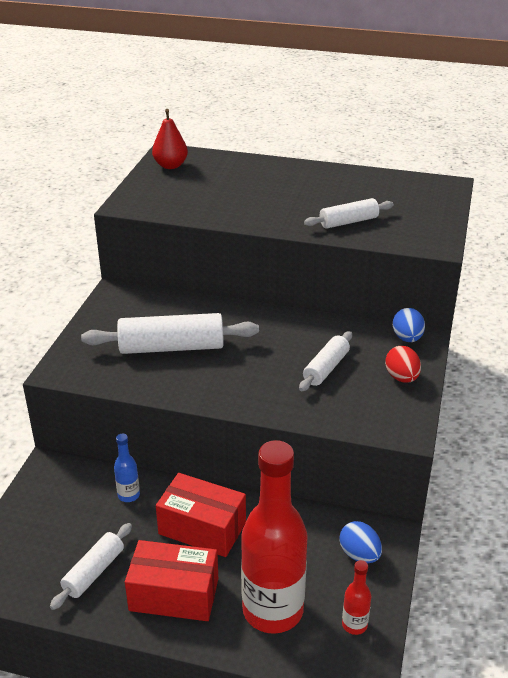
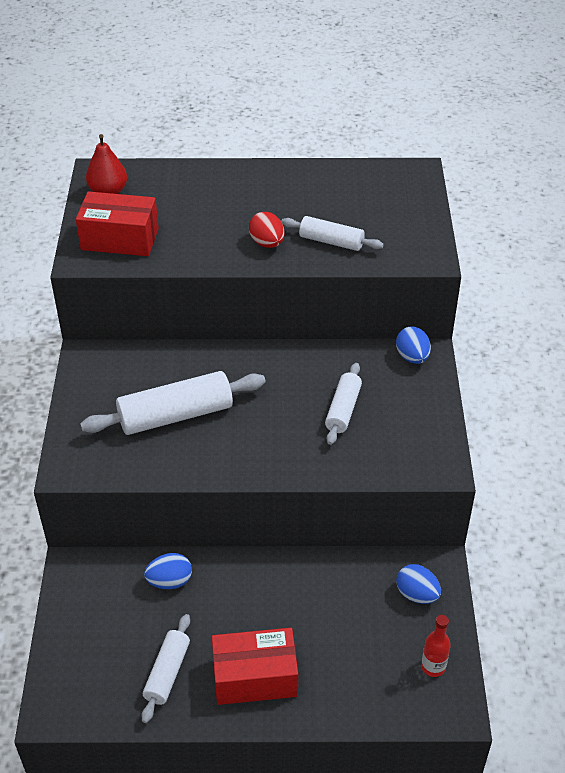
camera: 15 degrees left, 10 degrees up
blue bottle [114,434,140,502] -> blue egg [144,553,192,589]
red box [156,473,246,557] -> red box moved to [76,191,159,256]
red bottle [241,440,308,634] -> none
white rolling pin [304,198,394,229] -> white rolling pin turned 60 degrees clockwise [281,216,384,251]
red egg [385,346,421,383] -> red egg moved to [249,212,285,248]

